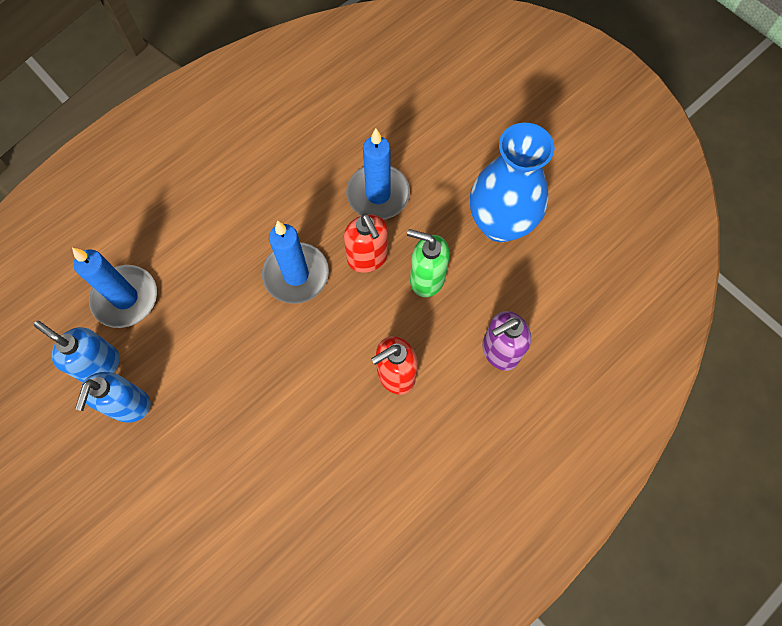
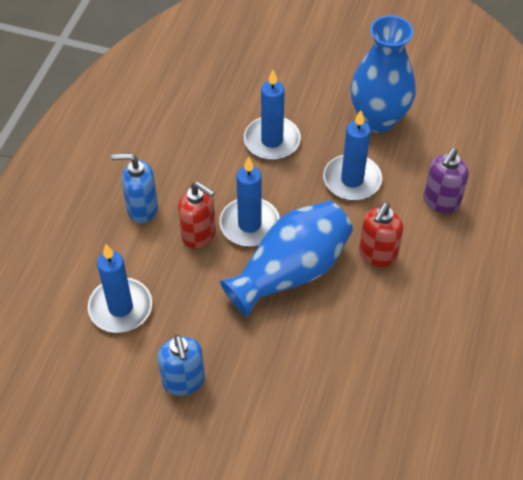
camera: 30 degrees left, 15 degrees down
blue soap dispenser [34,321,119,382] -> blue soap dispenser moved to [111,153,158,223]
red soap dispenser [344,214,388,273] -> red soap dispenser moved to [178,181,216,249]
green soap dispenser [407,229,450,297] -> blue candle [323,110,382,201]
none -> blue vase [220,201,353,317]

